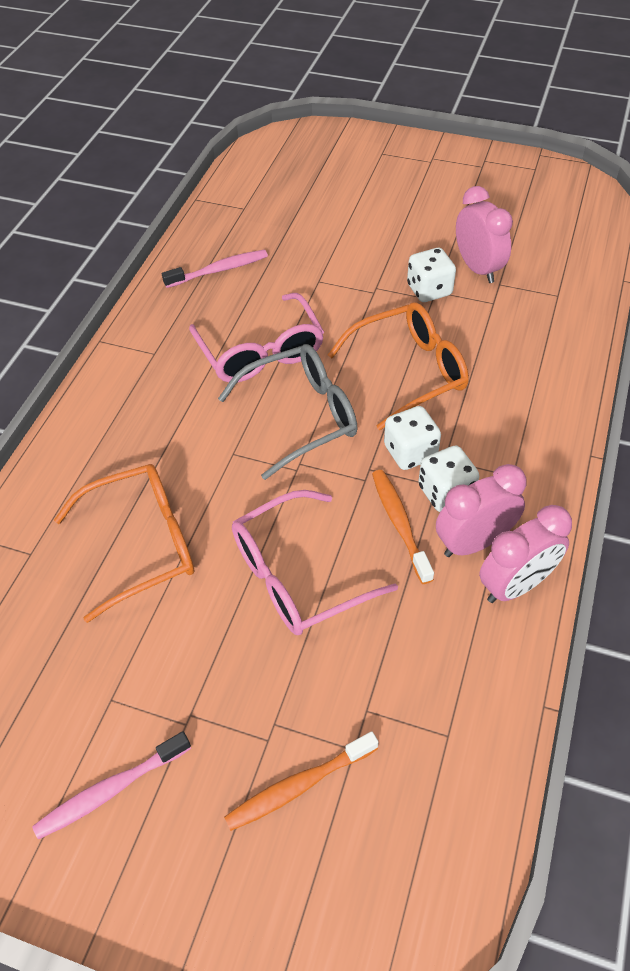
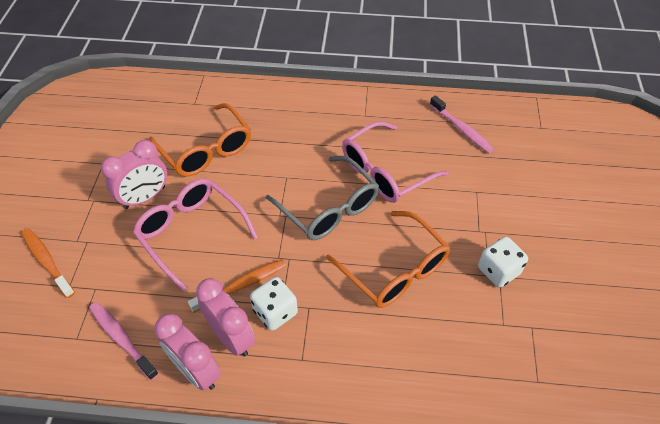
camera: 75 degrees right, 0 degrees up
pink toothbrush [32,731,191,840] -> pink toothbrush moved to [89,302,159,380]
white dice [384,406,441,470] -> none
pink clock [456,186,513,283] -> pink clock moved to [101,140,167,209]

